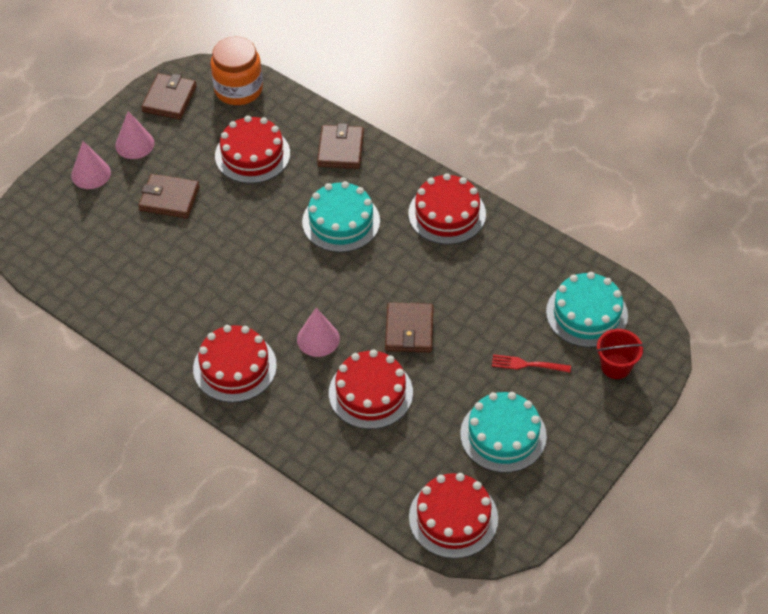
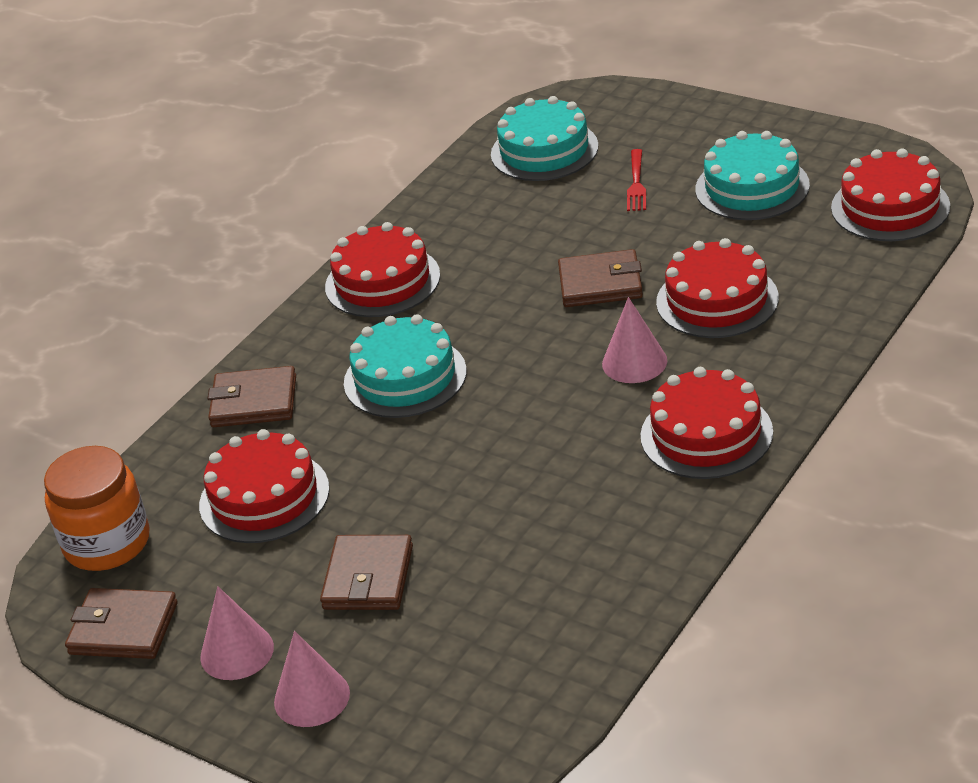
camera: 90 degrees left, 15 degrees down
red bucket [596,329,644,379] -> none

